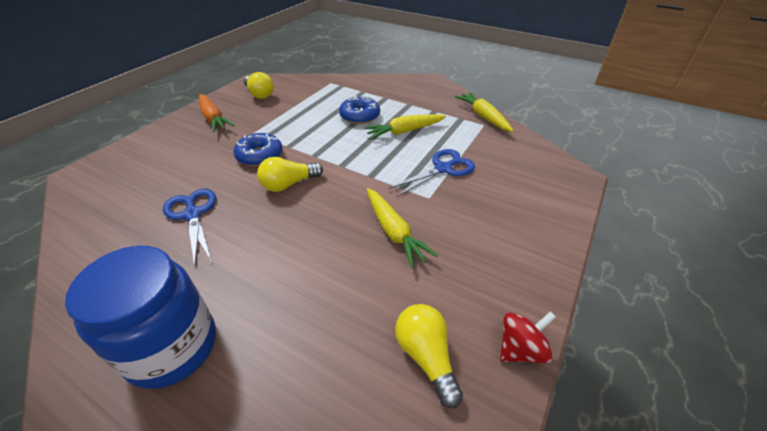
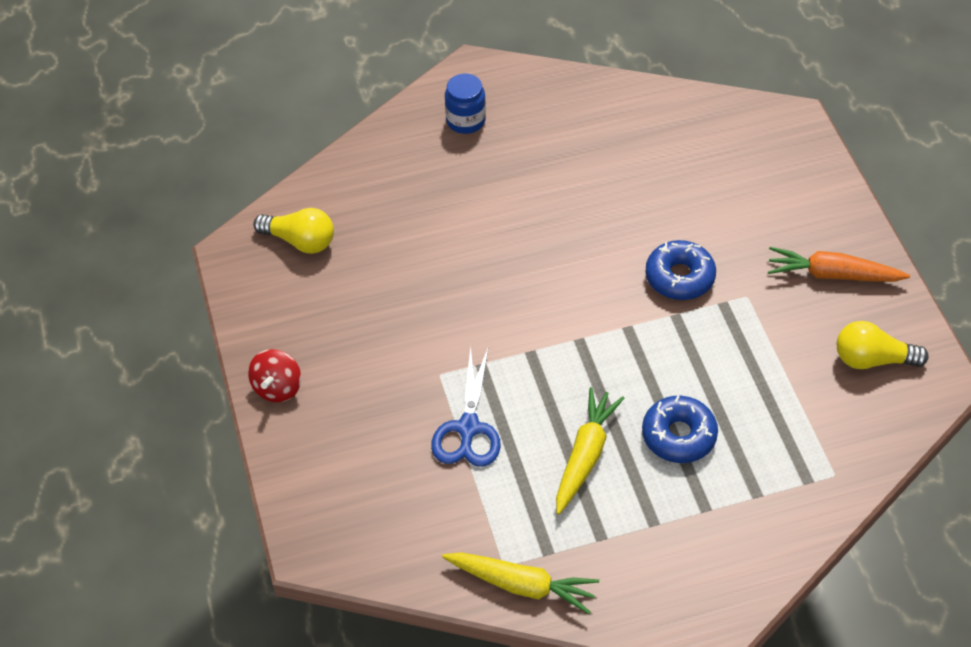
camera: 135 degrees right, 10 degrees up
blue jar [65,246,216,389] -> blue jar [445,74,486,134], size x0.52
blue scissors [163,189,216,267] -> none
yellow light bulb [257,157,323,192] -> none
yellow carrot [367,188,438,268] -> none
red spinning top [500,311,556,364] -> red spinning top moved to [248,349,301,402]

